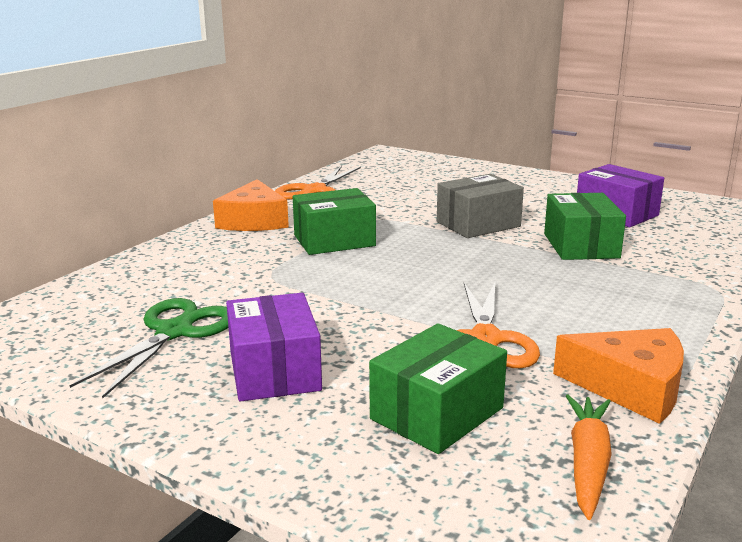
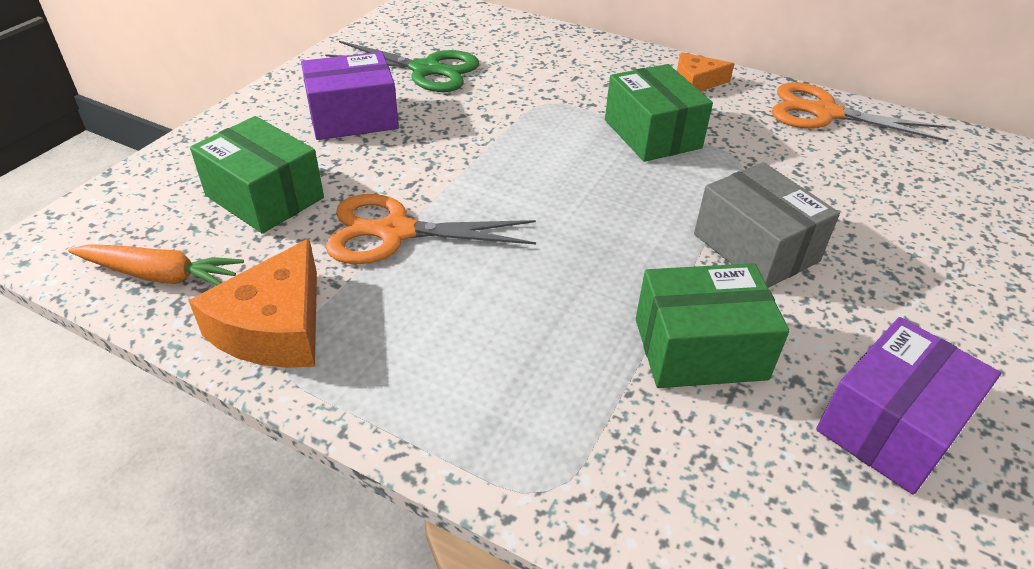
camera: 85 degrees right, 20 degrees up
orange cheese [213,179,289,231] -> orange cheese [677,52,734,91], size x0.62

